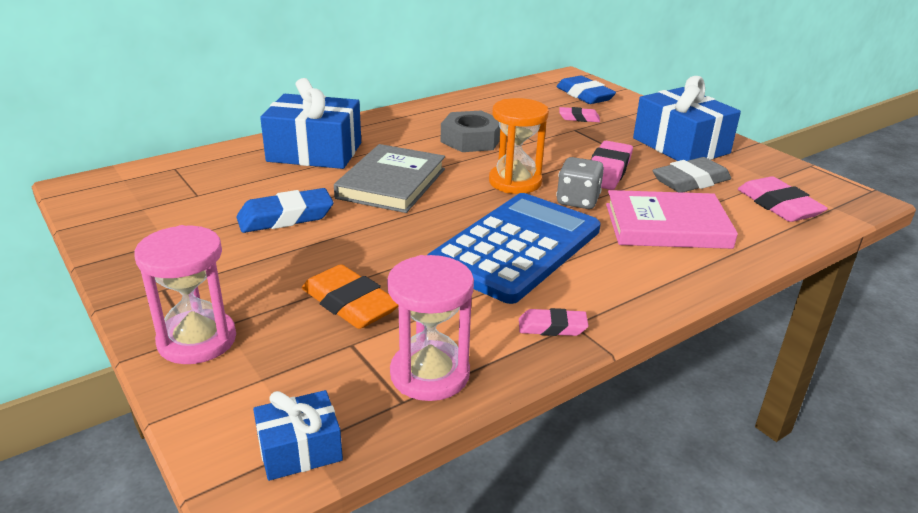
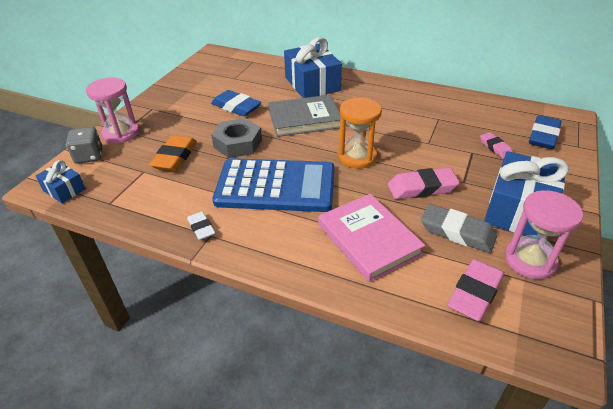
camera: 60 degrees right, 10 degrees up
pink hourglass [387,255,474,401] -> pink hourglass moved to [505,190,583,279]
grey nut [441,111,500,152] -> grey nut moved to [211,118,262,158]
pink eraser [519,308,588,336] -> white eraser [187,211,215,240]
grey dice [556,157,604,209] -> grey dice moved to [66,127,102,164]

